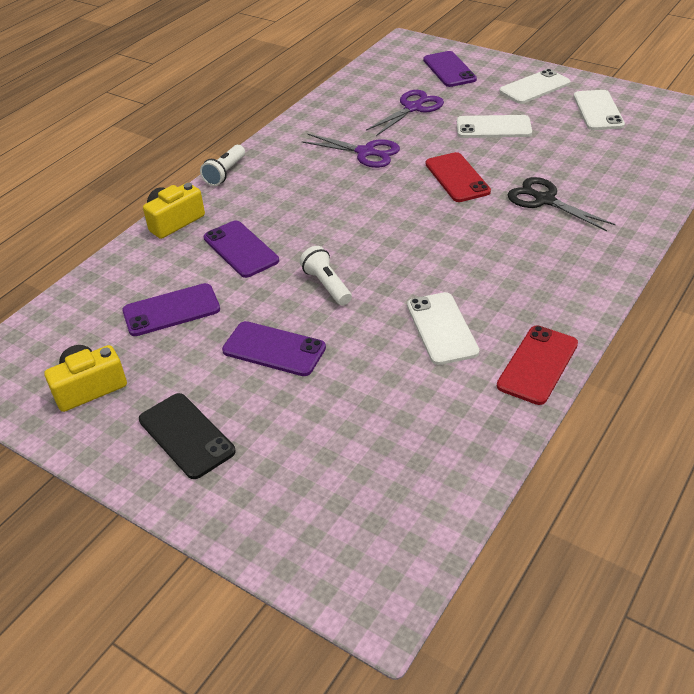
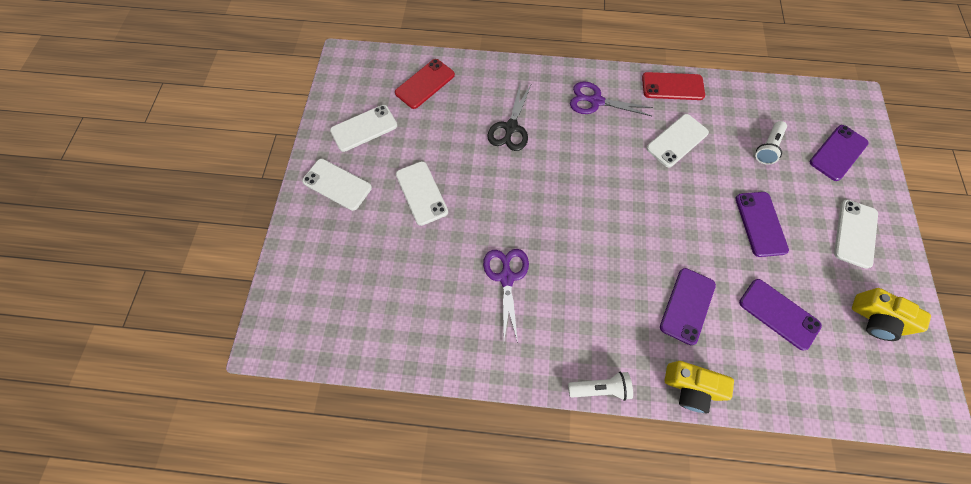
camera: 120 degrees left, 25 degrees up
black phone [139,393,236,479] -> white phone [834,200,878,269]
white flashlight [300,246,352,306] -> white flashlight moved to [755,121,787,165]
purple scissors [366,90,444,136] -> purple scissors moved to [570,81,653,116]
purple phone [423,51,477,87] -> purple phone moved to [810,125,869,181]
red phone [426,152,491,202] -> red phone moved to [395,59,455,109]

